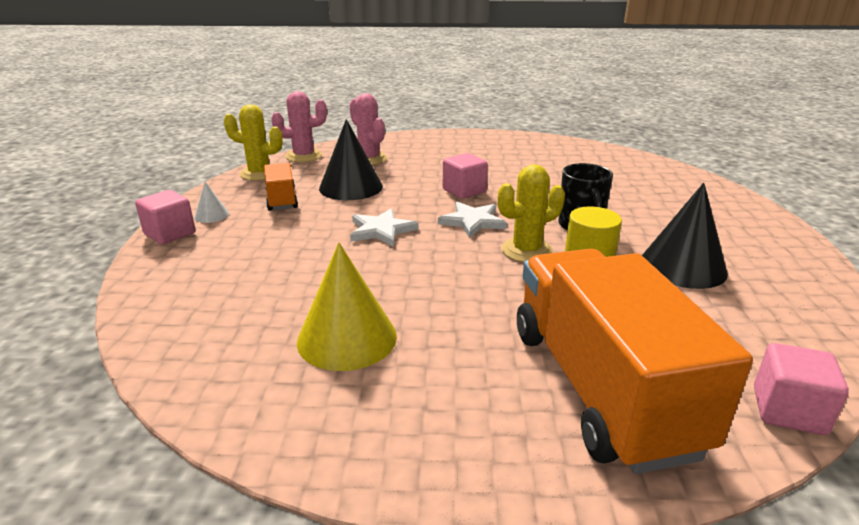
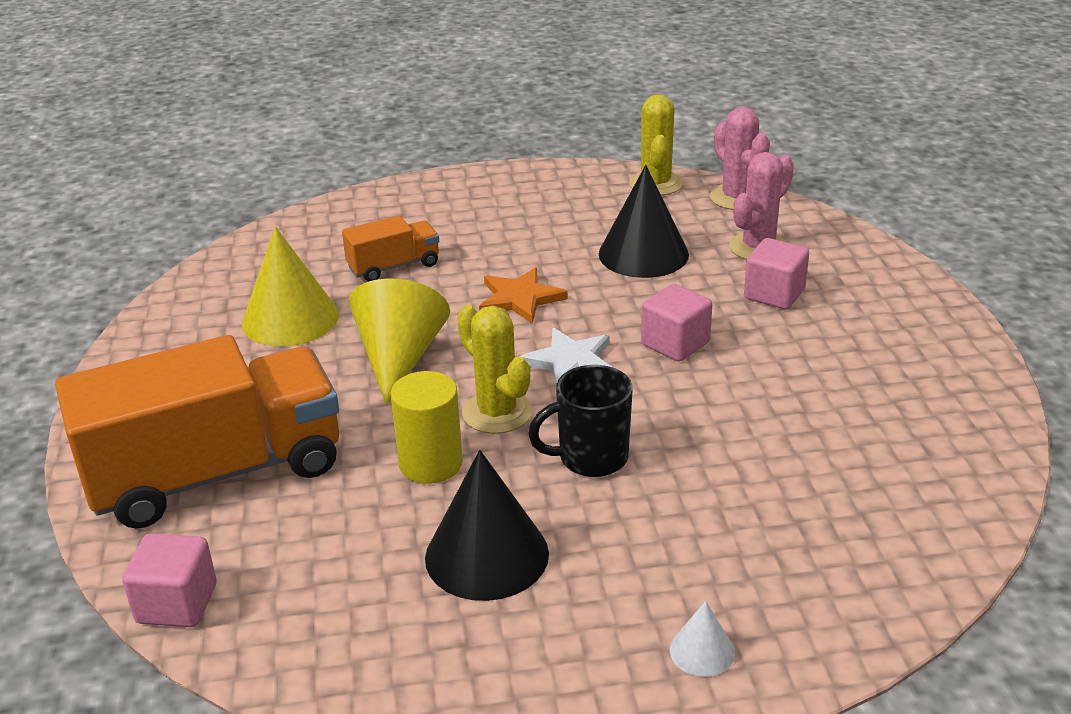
camera: 80 degrees right, 5 degrees up
pink cube [135,190,195,244] -> pink cube moved to [744,238,809,309]
white cone [194,182,229,223] -> white cone moved to [670,601,735,677]
orange truck [264,163,298,211] -> orange truck moved to [342,215,439,282]
white star [350,208,418,247] -> orange star [479,268,568,324]
none -> yellow cone [349,279,450,405]

